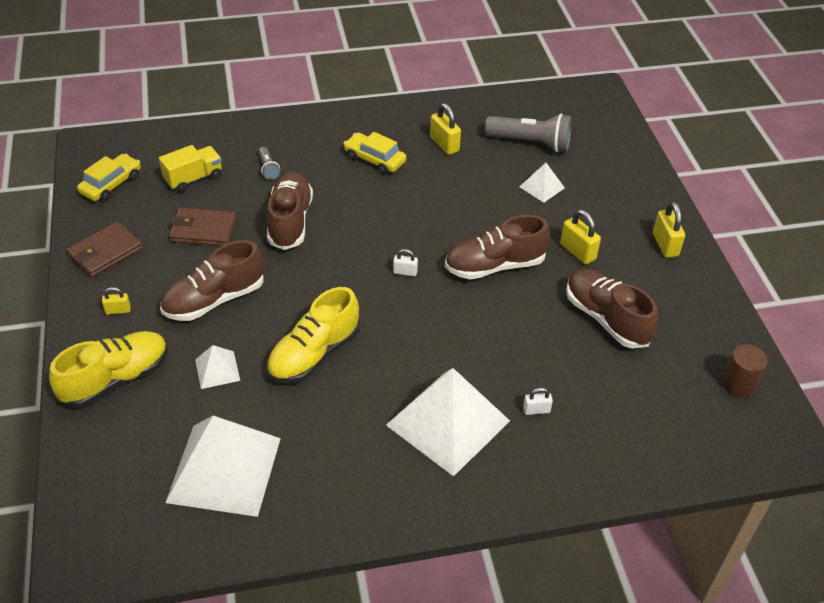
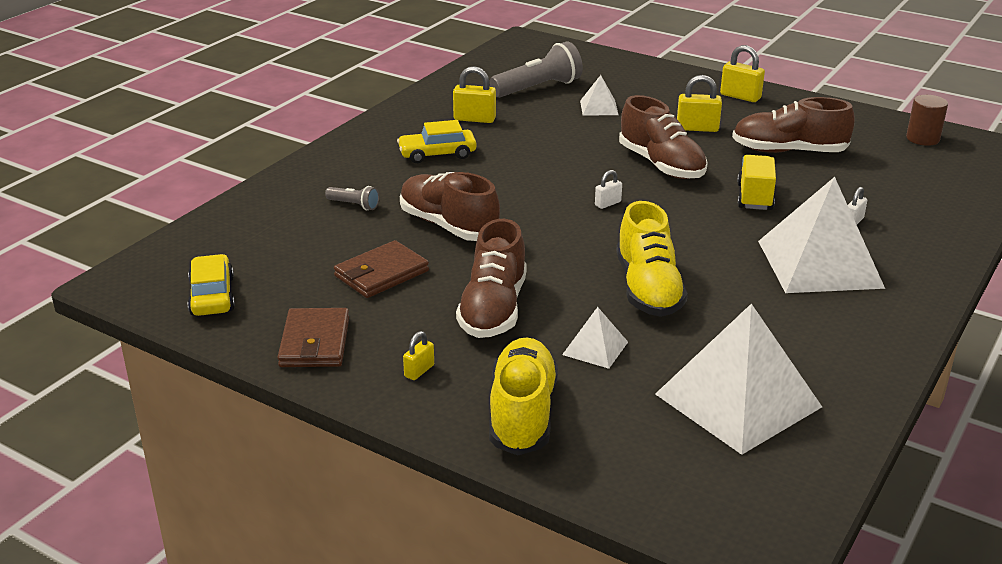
camera: 45 degrees left, 15 degrees down
yellow truck [159,145,222,193] -> yellow truck moved to [737,155,776,210]
brown shoe [445,215,550,279] -> brown shoe turned 60 degrees counterclockwise [619,95,708,179]

